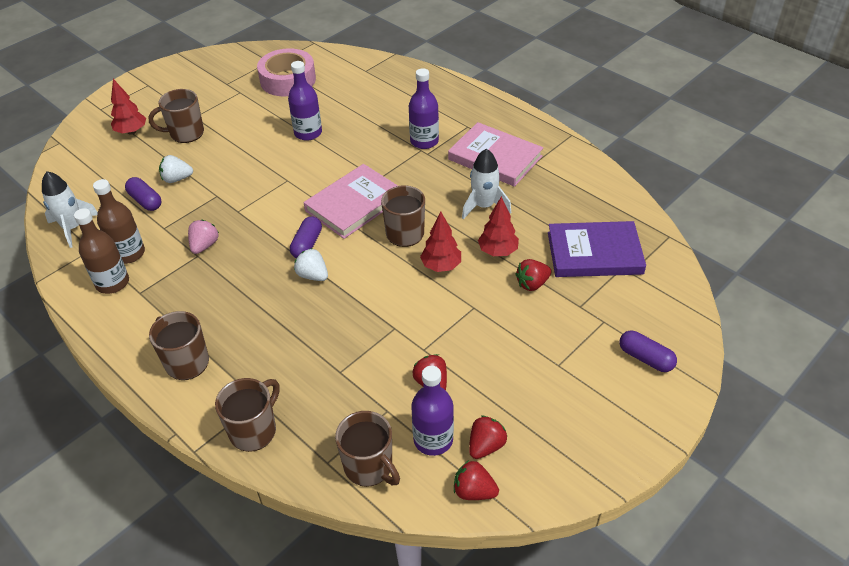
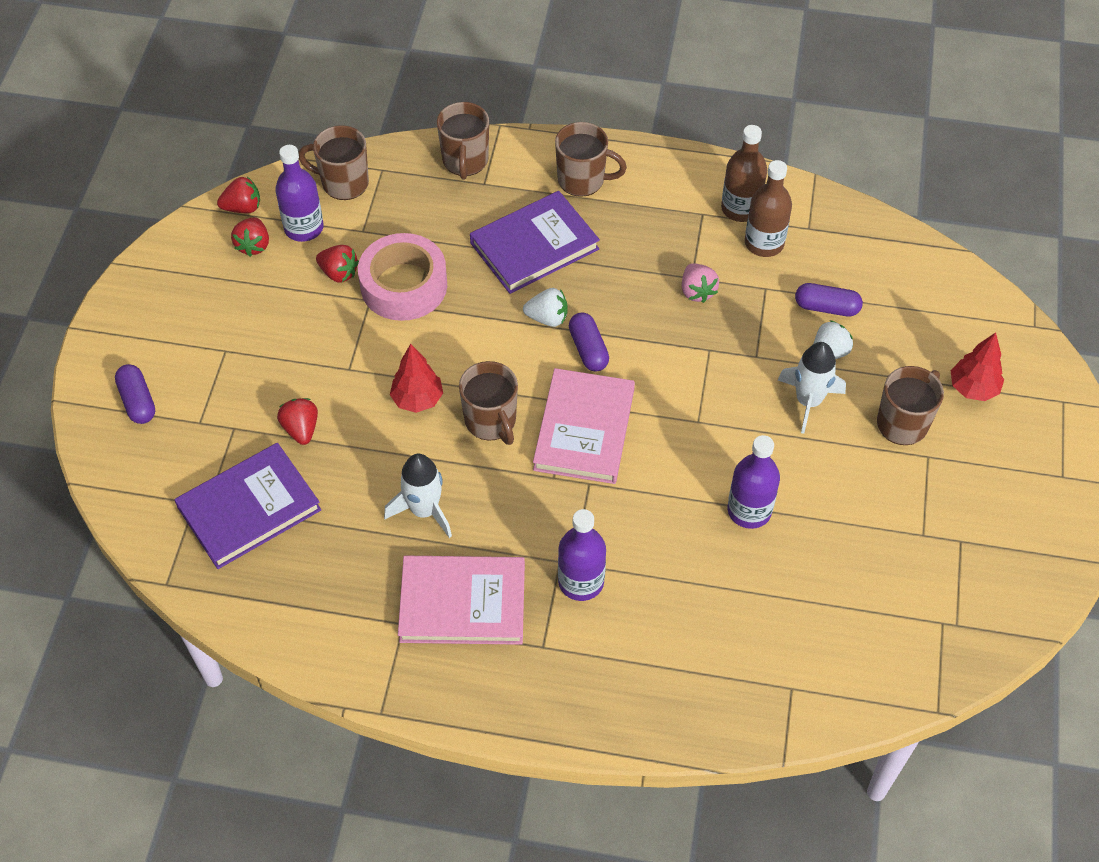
camera: 145 degrees right, 10 degrees up
white rocket [42,171,98,248] -> white rocket moved to [778,342,846,434]
pink tape [257,48,316,97] -> pink tape moved to [358,233,447,321]
red tree [478,196,519,256] -> none
red strawberry [515,259,552,291] -> red strawberry turned 45 degrees counterclockwise [277,398,318,445]
purple capsule [619,331,677,372] -> purple capsule turned 60 degrees clockwise [115,364,155,424]
none -> purple book [470,191,600,294]

